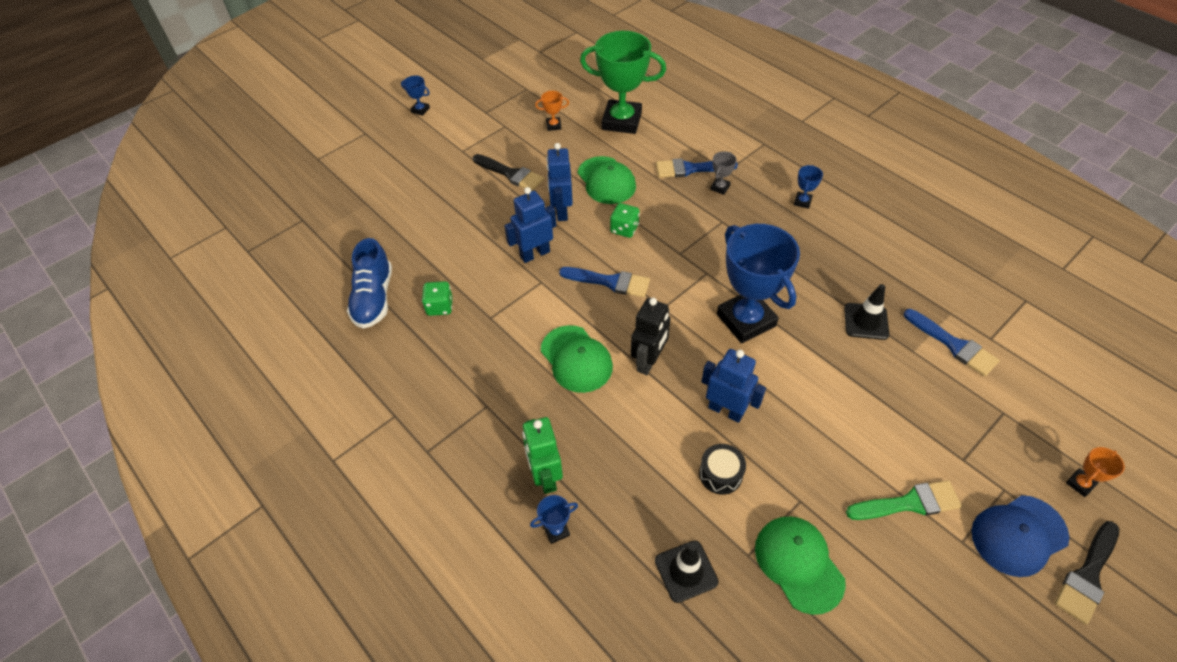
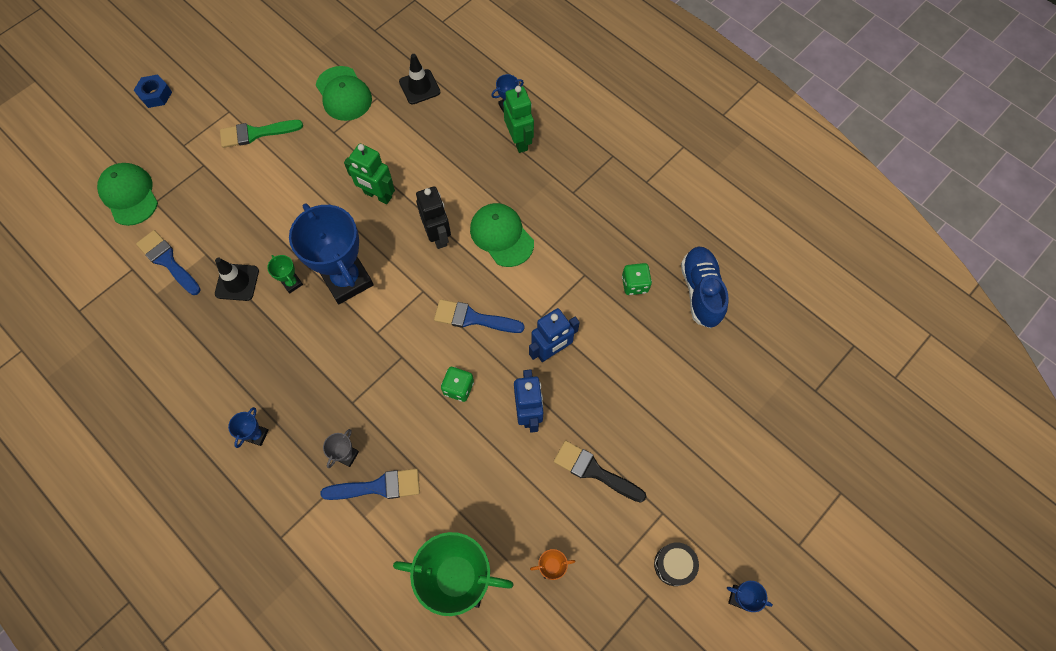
camera: 175 degrees right, 15 degrees up
green cap [578,156,636,204] -> green cap moved to [97,163,158,226]
black robot [631,298,671,375] -> black robot turned 135 degrees clockwise [416,186,451,249]
black drum [699,444,746,495] -> black drum moved to [654,542,699,586]
blue robot [701,349,766,423] -> green robot [344,144,395,204]
blue cap [972,495,1069,577] -> none
black brush [1054,521,1119,624] -> blue nut [134,74,172,108]
orange trophy [1066,447,1125,497] -> none
none -> green trophy [267,255,303,294]

